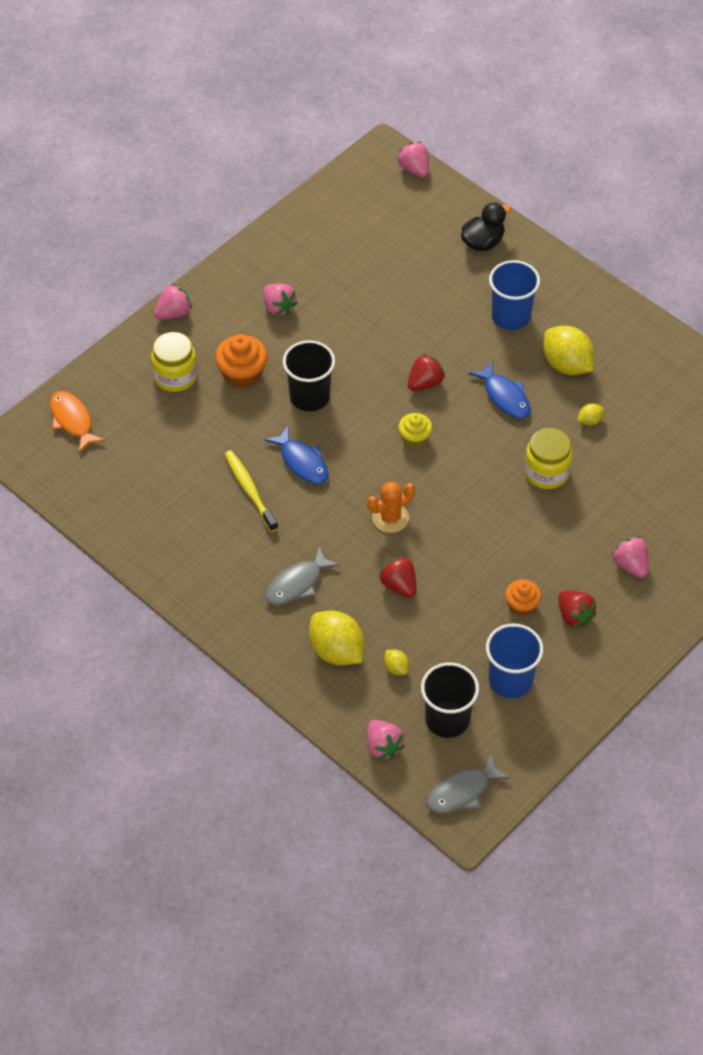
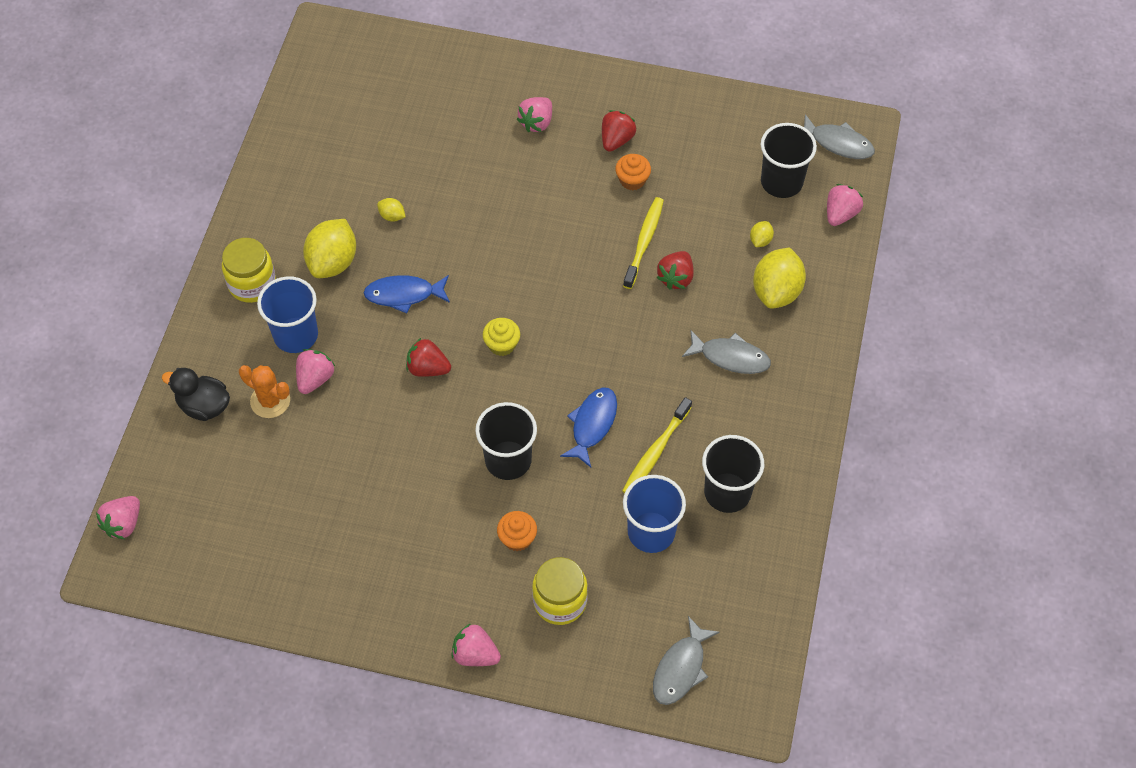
camera: 120 degrees left, 5 degrees up
orange fish [50,391,105,453] -> grey fish [653,616,720,705]
orange cupcake [215,334,267,389] -> orange cupcake [497,511,537,551], size x0.64
pink strawberry [264,283,297,316] -> pink strawberry moved to [296,349,335,394]
orange cactus [367,482,415,533] -> orange cactus moved to [239,365,290,418]
blue fish [469,361,531,419] -> blue fish turned 120 degrees counterclockwise [364,275,450,313]
blue cup [486,624,543,698] -> blue cup moved to [623,475,686,553]
yellow jar [524,428,573,489] -> yellow jar moved to [222,238,276,303]
none -> yellow toothbrush [623,197,664,289]
none -> black cup [702,435,764,513]

